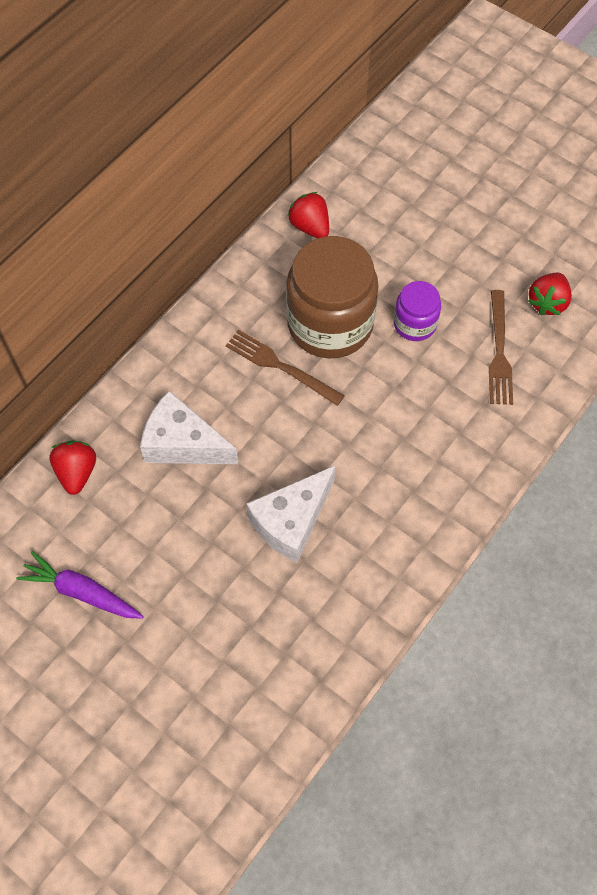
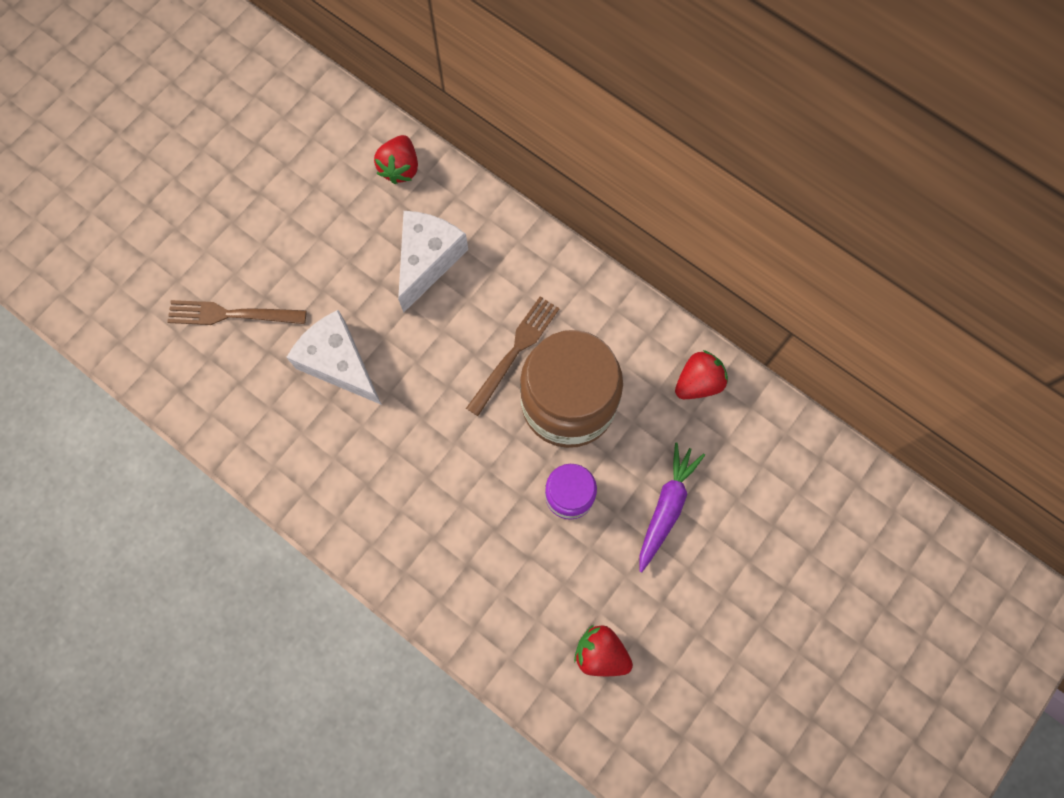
camera: 90 degrees right, 10 degrees up
purple carrot [16,551,144,619] -> purple carrot moved to [639,443,705,572]
red strawberry [49,440,96,495] -> red strawberry turned 105 degrees clockwise [374,135,418,184]
brown fork [489,290,513,405] -> brown fork moved to [167,300,307,325]

